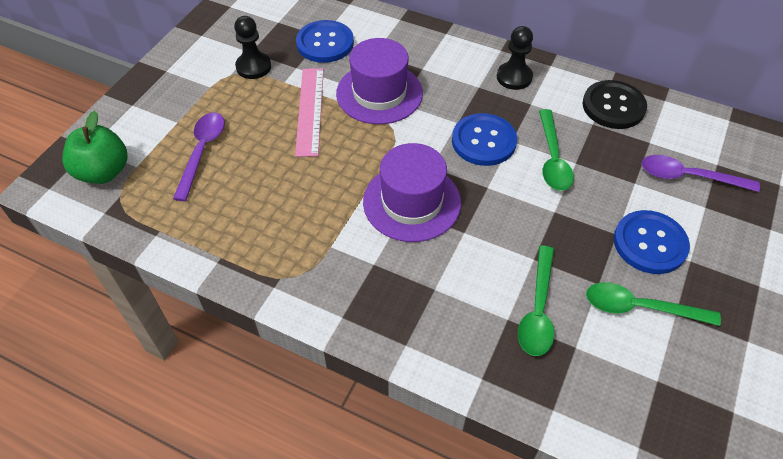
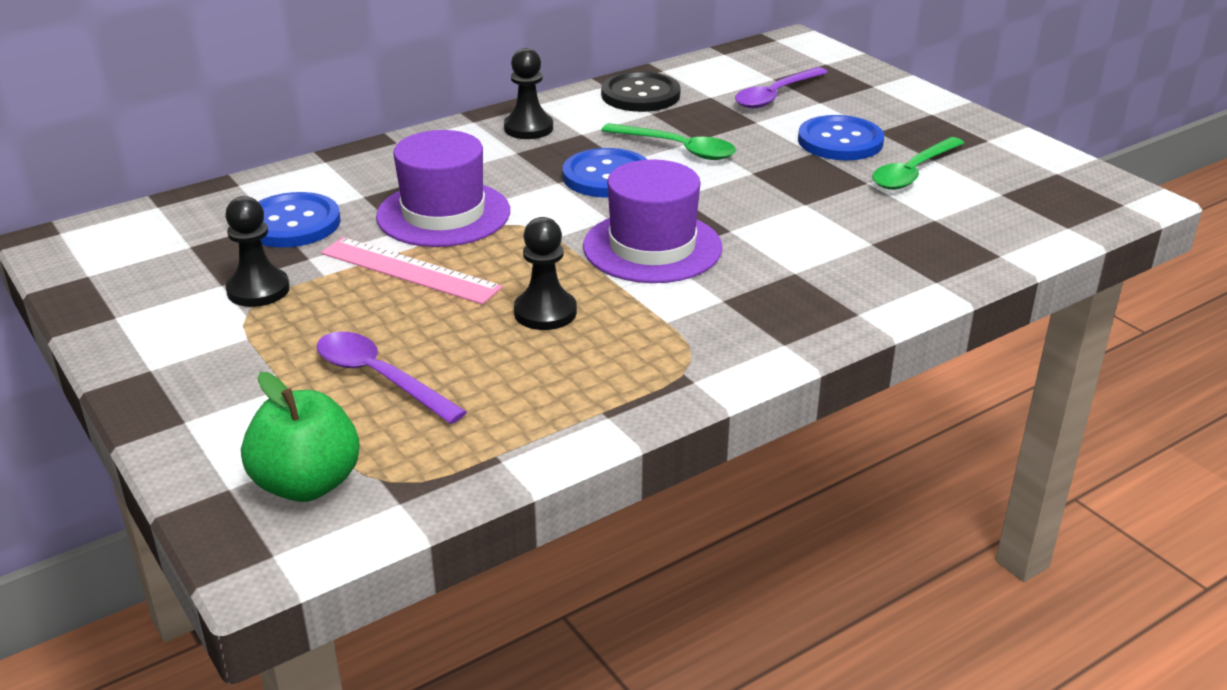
camera: 60 degrees left, 20 degrees down
green spoon [518,246,554,356] -> none
none -> black pawn [514,217,577,330]

